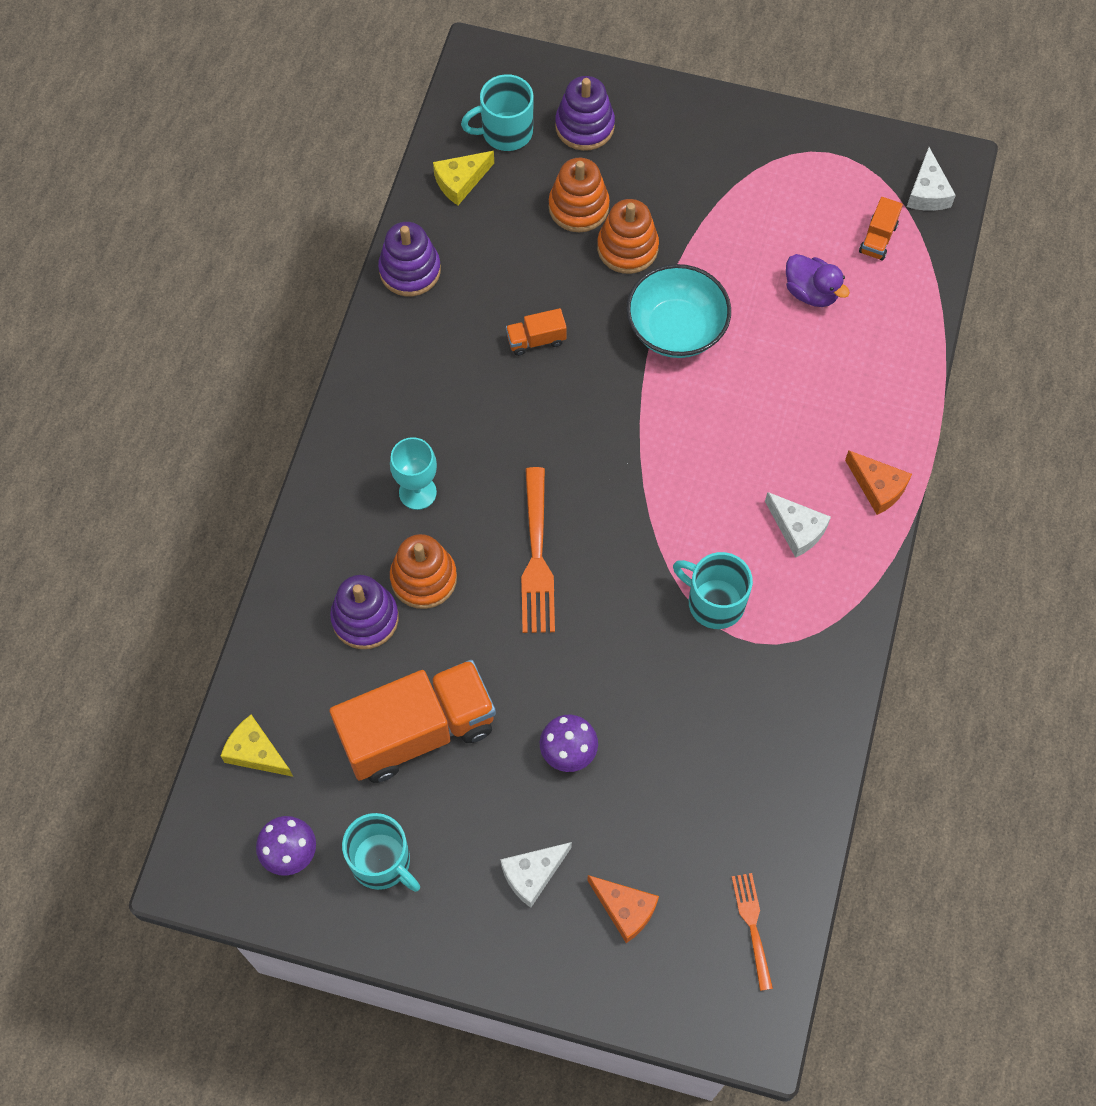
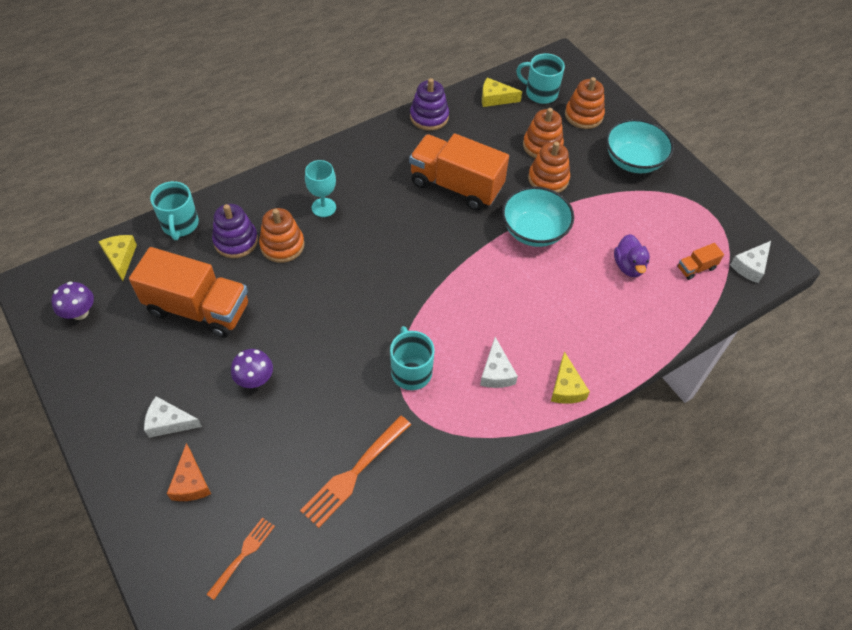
camera: 40 degrees right, 10 degrees down
turquoise mug [342,813,420,892] -> turquoise mug moved to [150,181,199,240]
orange truck [506,308,567,356] -> orange truck [409,133,509,211], size x2.39
orange fork [521,467,555,633] -> orange fork moved to [300,416,411,528]
purple stacking toy [555,76,615,151] -> orange stacking toy [565,77,605,129]
orange cheese [845,450,912,515] -> yellow cheese [551,351,590,404]
none -> turquoise bowl [606,119,674,173]

